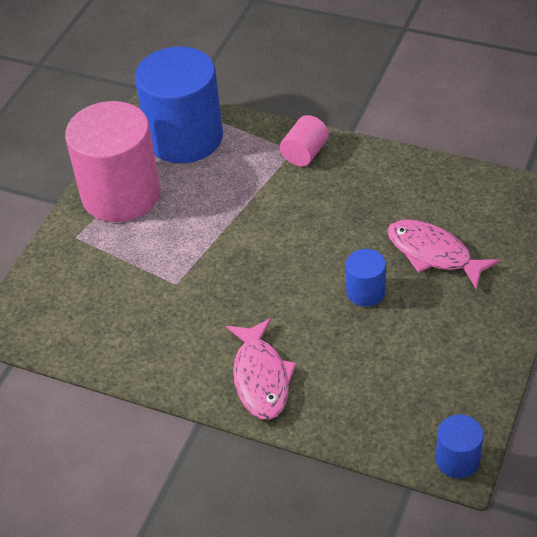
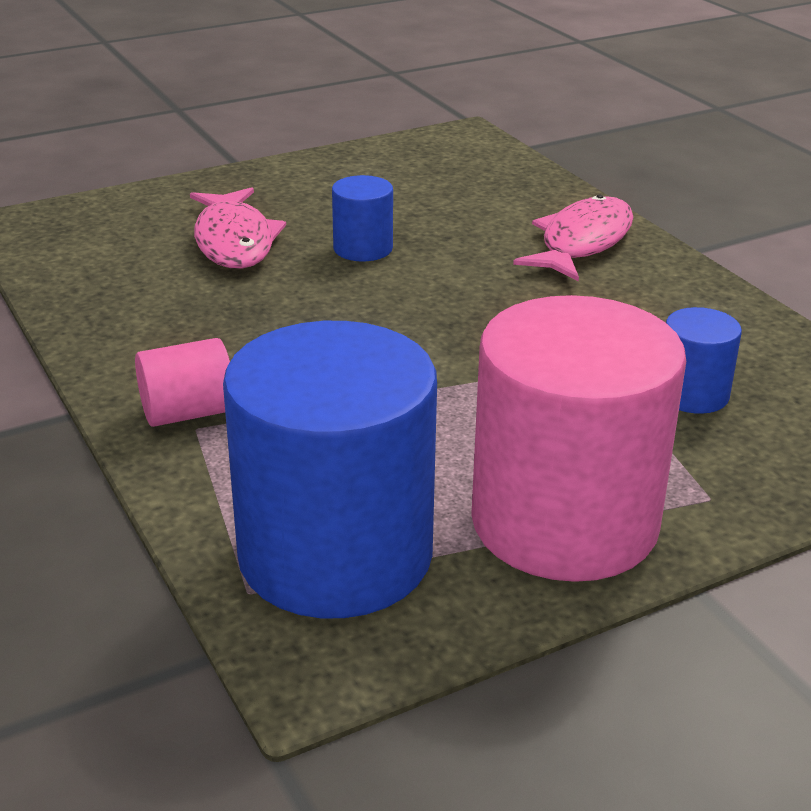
camera: 145 degrees left, 15 degrees down
blue cylinder [436,415,484,478] -> blue cylinder moved to [666,307,742,414]

